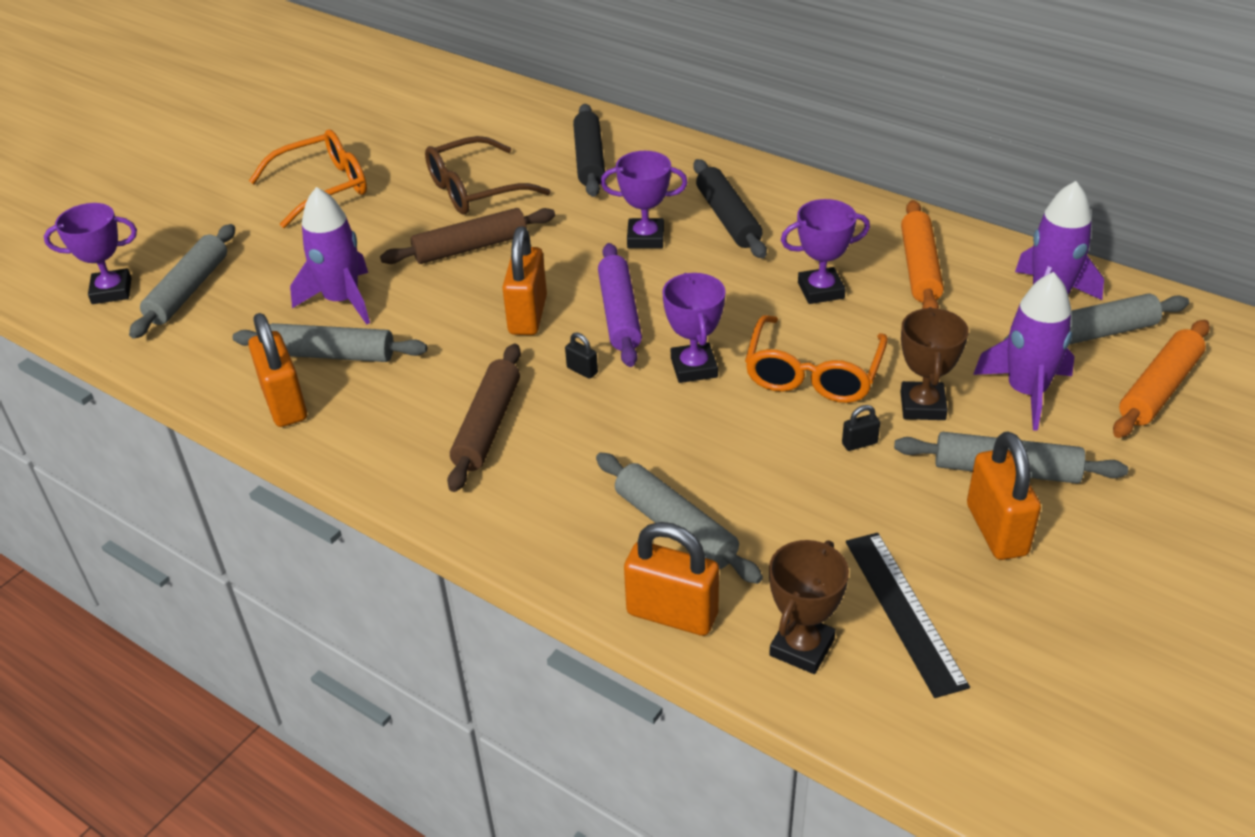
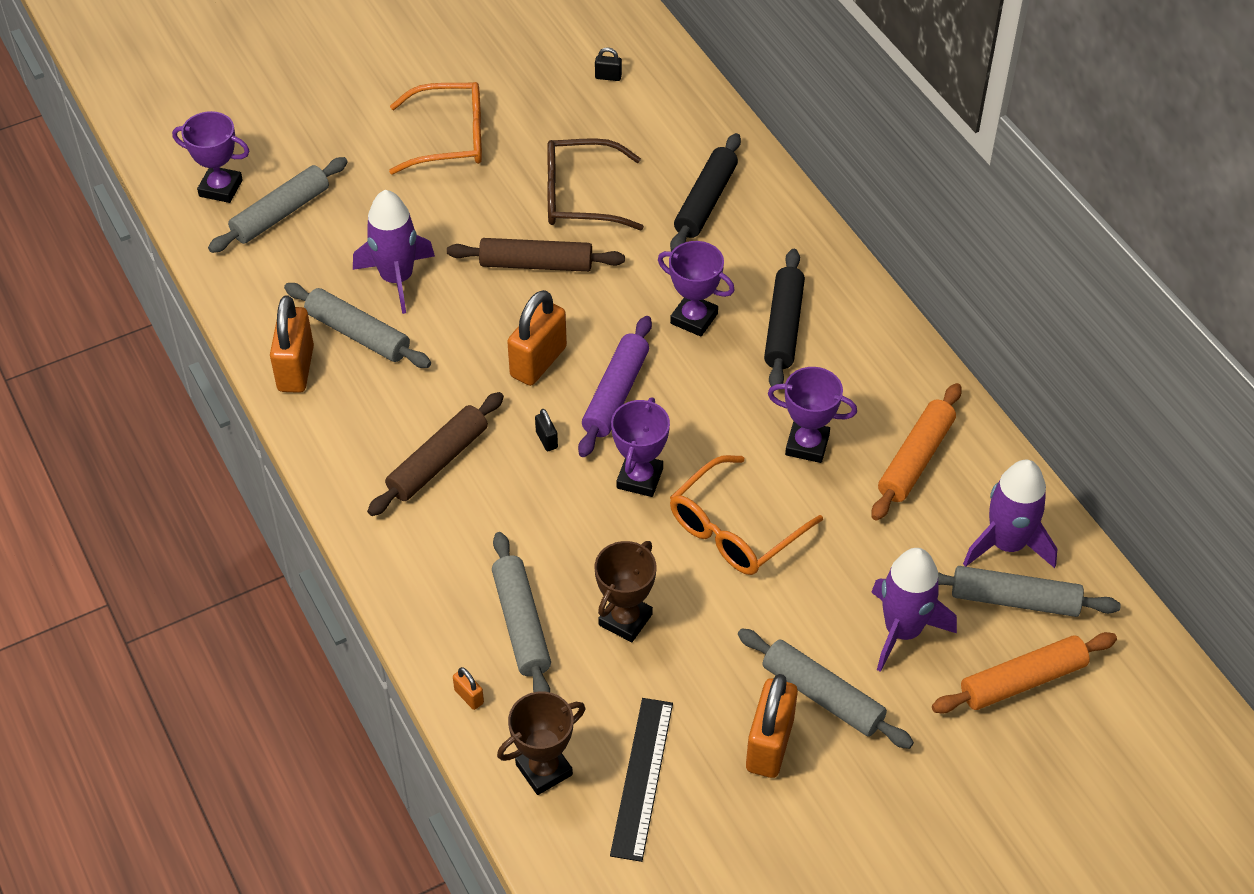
camera: 25 degrees right, 10 degrees up
orange padlock [624,522,719,636] -> orange padlock [453,667,484,710], size x0.44
black padlock [842,405,880,451] -> black padlock moved to [595,47,622,81]
brown trophy [900,307,969,420] -> brown trophy moved to [595,541,656,642]

